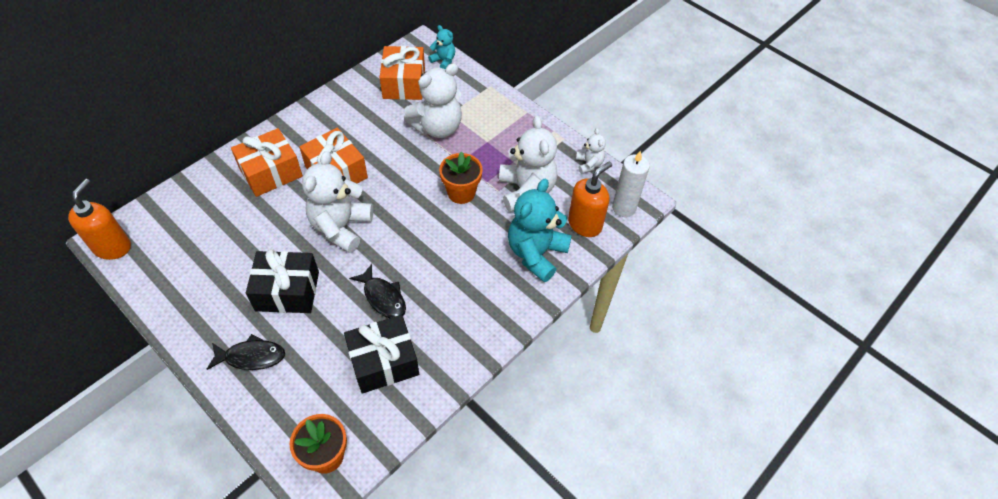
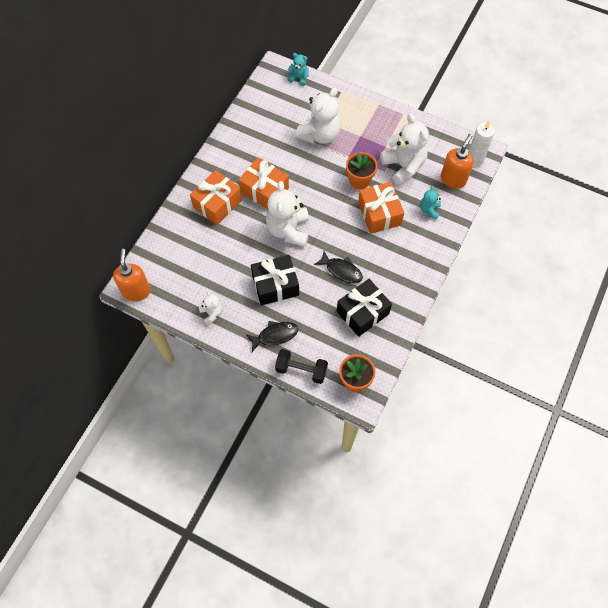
camera: 15 degrees left, 10 degrees up
orange gift [380,46,425,100] -> orange gift moved to [358,182,404,234]
turquoise teddy bear [508,179,572,282] -> turquoise teddy bear [420,186,441,220], size x0.50
white teddy bear [576,128,606,174] -> white teddy bear moved to [199,291,222,325]
none -> black dumbbell [275,349,328,384]

